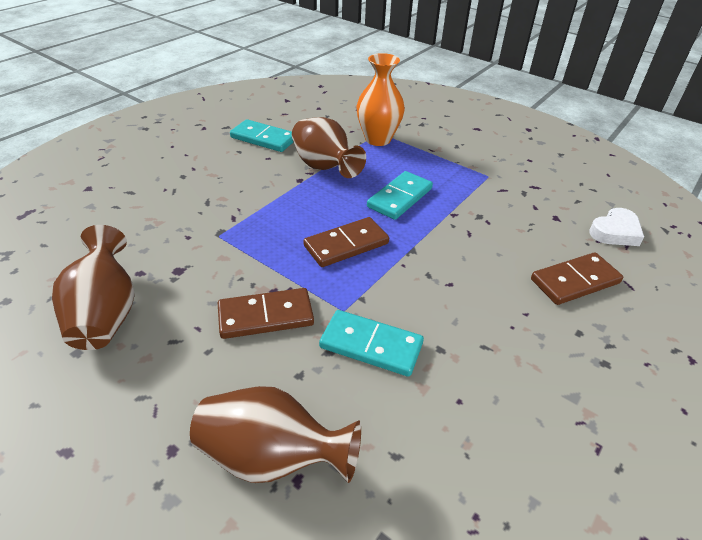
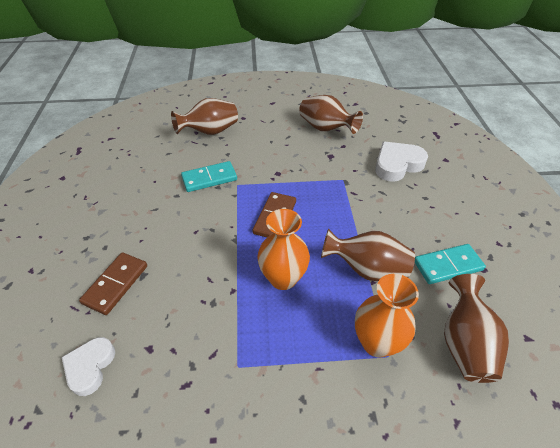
camera: 140 degrees right, 5 degrees up
brown domino [218,288,314,339] -> none
turquoise domino [367,171,433,220] -> orange vase [257,209,310,290]
none -> white heart [375,141,428,182]
none -> brown vase [444,274,509,383]

